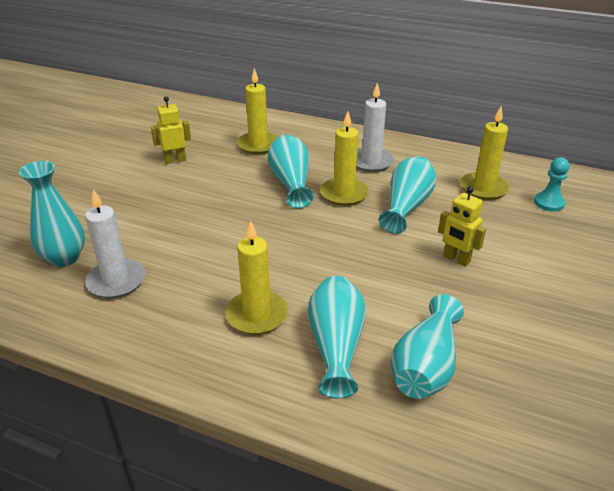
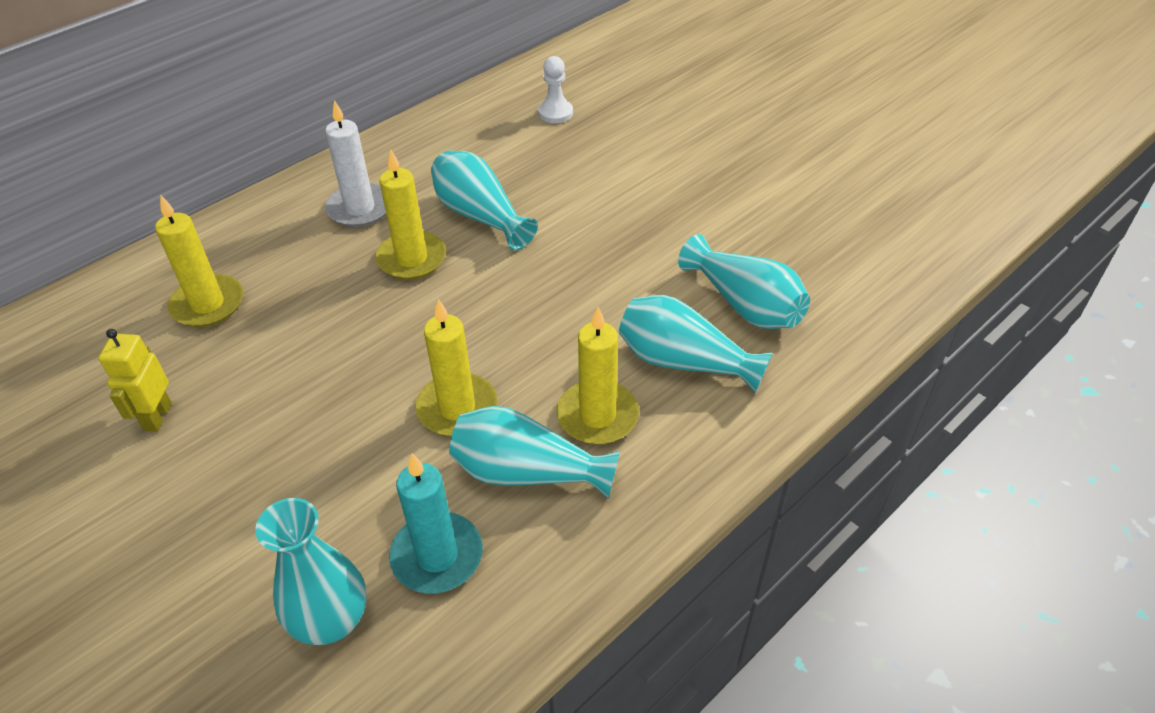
camera: 65 degrees left, 10 degrees up
white candle [85,189,145,298] -> turquoise candle [389,453,483,594]
turquoise vase [268,135,314,209] -> turquoise vase moved to [449,406,620,499]
yellow robot [438,186,486,267] -> none
yellow candle [460,107,509,200] -> yellow candle moved to [415,299,498,436]
turquoise pawn [534,157,570,212] -> white pawn [538,56,573,123]

